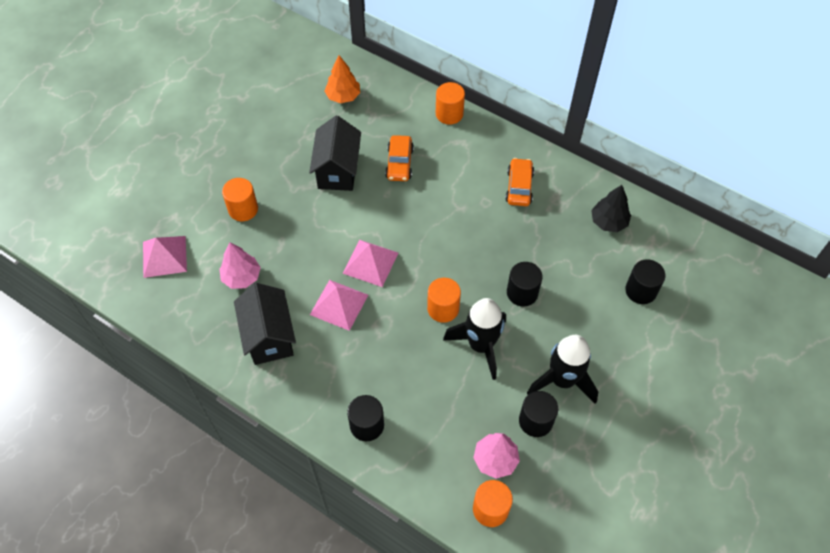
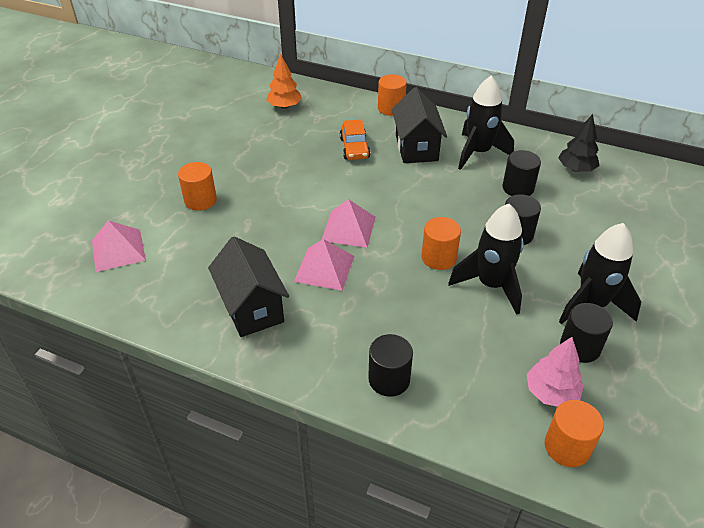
camera: 10 degrees left, 15 degrees down
pink tree [219,242,261,289] -> none
black house [309,116,361,191] -> black house moved to [392,87,447,163]
orange car [505,158,534,206] -> black rocket [458,76,514,170]
black cylinder [625,259,665,304] -> black cylinder moved to [502,150,541,196]

